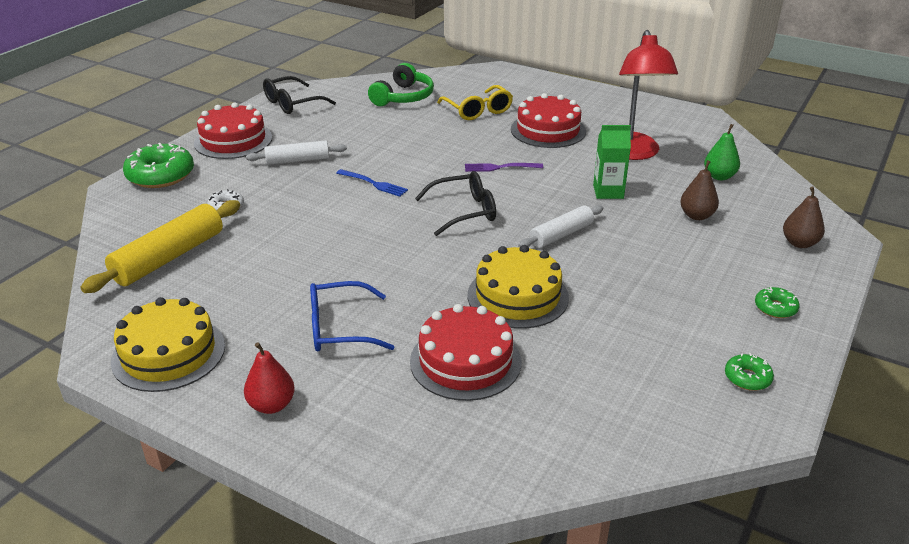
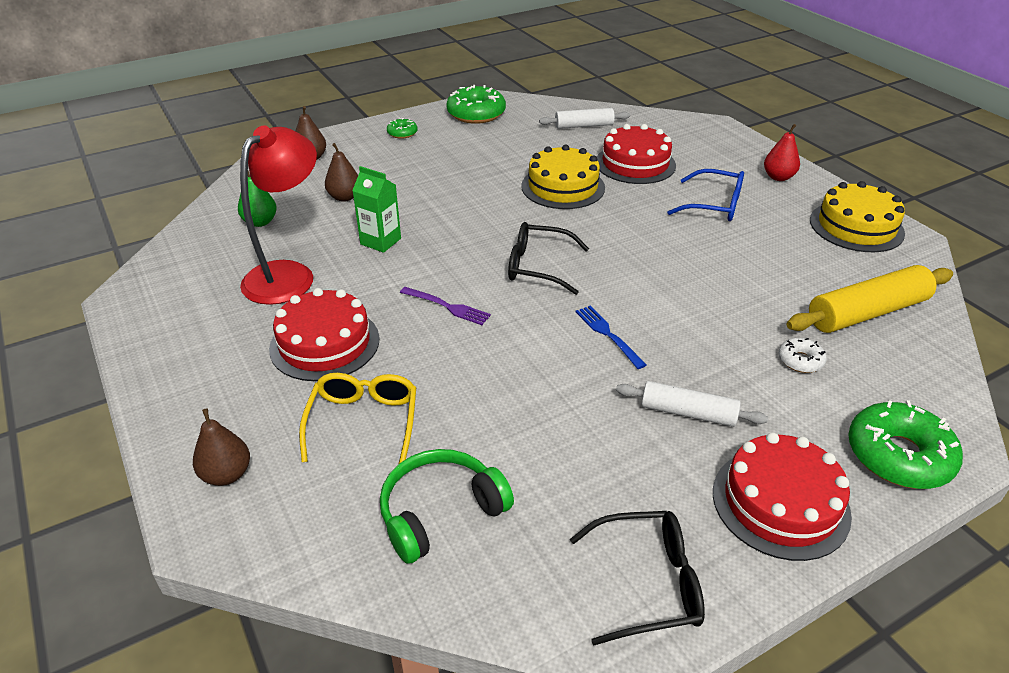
camera: 150 degrees left, 5 degrees up
white rolling pin [518,205,603,248] -> white rolling pin moved to [539,108,630,129]
green donut [725,353,774,391] -> green donut [447,85,506,124], size x2.01
none -> brown pear [193,409,250,486]

